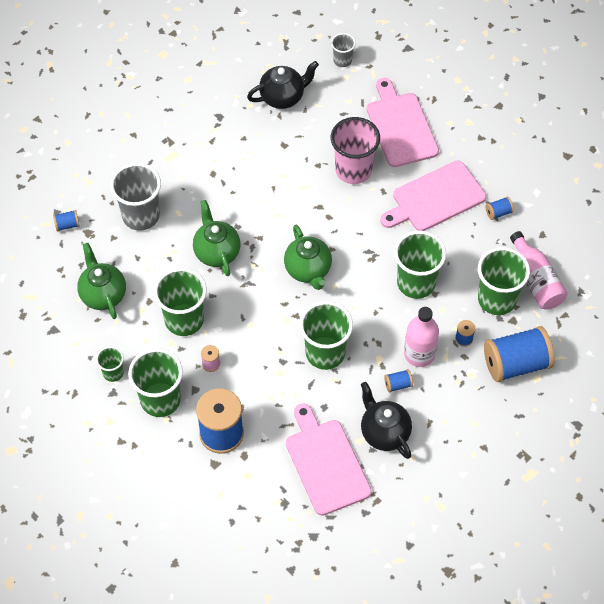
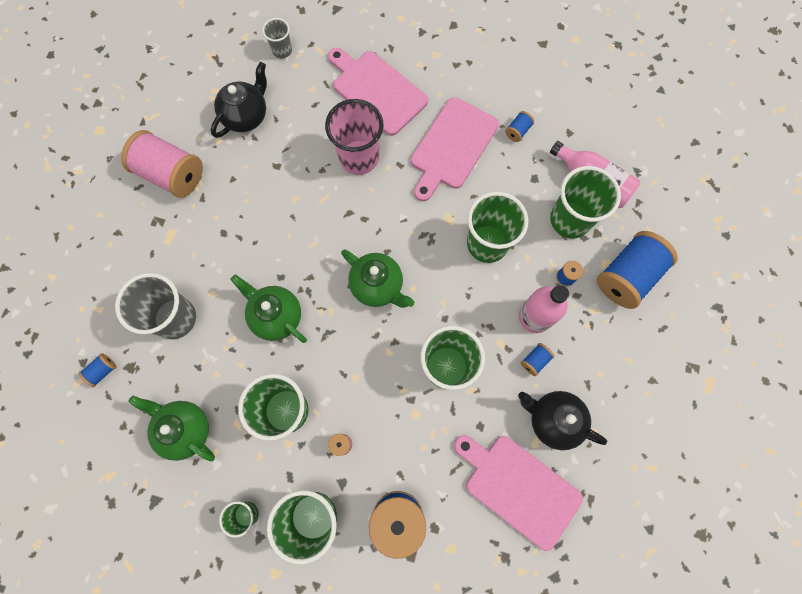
camera: 30 degrees left, 15 degrees up
none -> pink spool [121,130,203,198]

